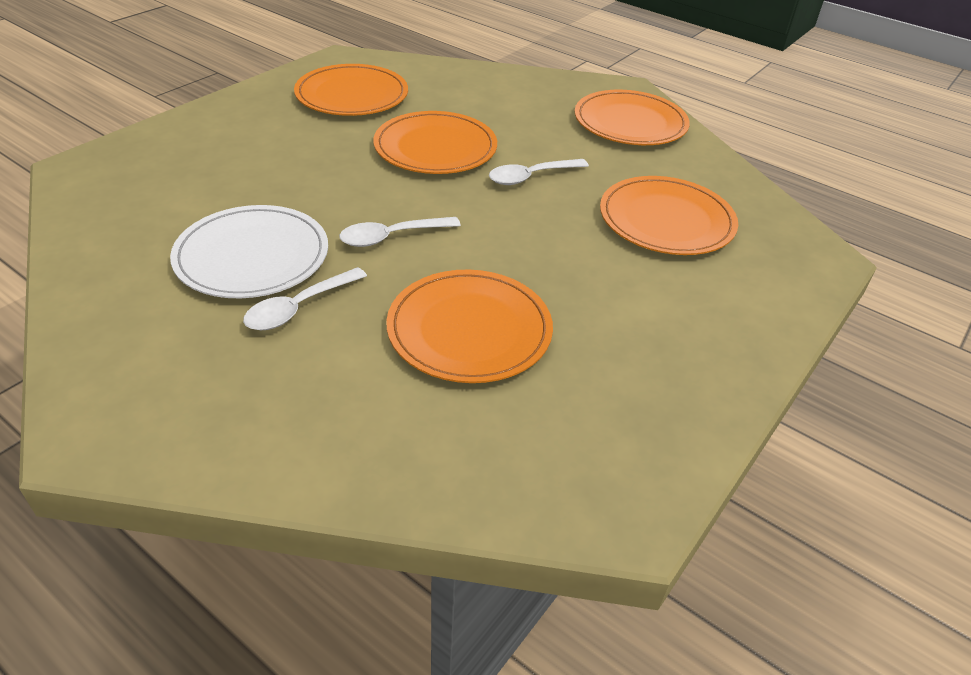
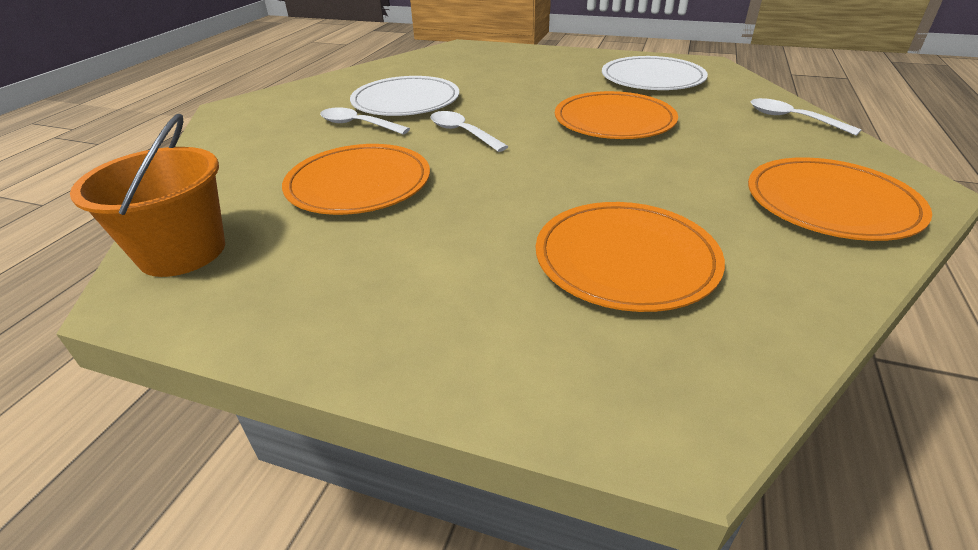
camera: 75 degrees right, 5 degrees down
orange plate [294,64,408,116] -> white plate [602,56,708,90]
white spoon [489,159,589,185] -> white spoon moved to [751,98,862,136]
none -> orange bucket [70,114,225,277]

